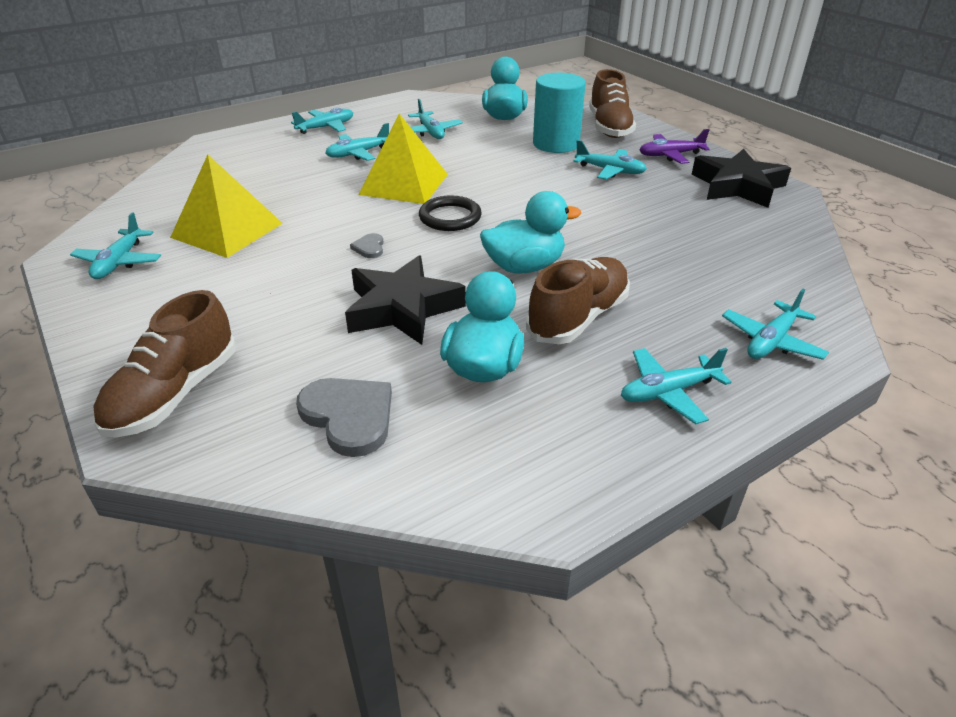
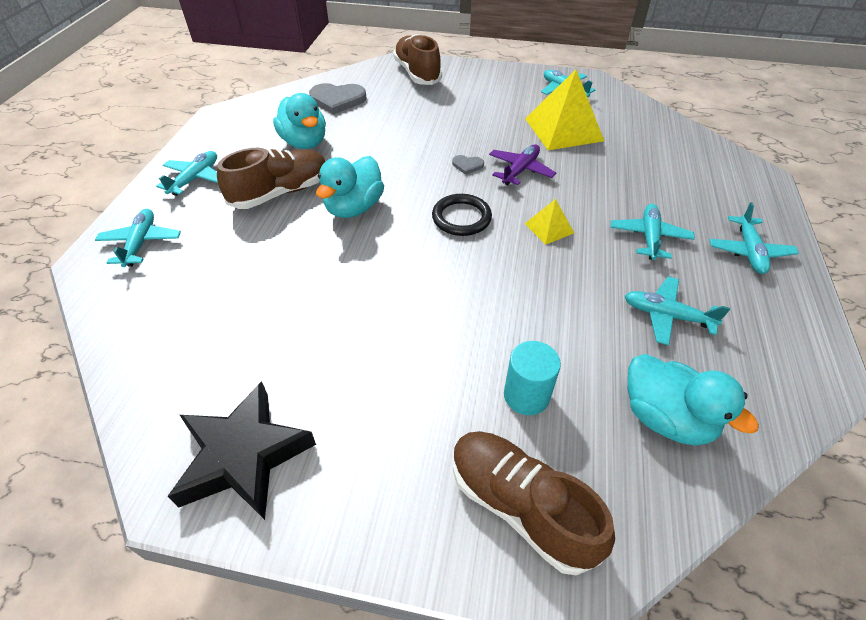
camera: 135 degrees right, 10 degrees up
black star [345,255,466,345] -> none
grey heart [350,233,384,258] -> grey heart turned 150 degrees clockwise [452,155,484,175]
yellow pyramid [359,114,448,204] -> yellow pyramid [525,199,574,245], size x0.49
brown shoe [526,257,630,344] -> brown shoe turned 120 degrees counterclockwise [217,147,326,209]
turquoise cylinder [533,73,586,153] -> turquoise cylinder [504,341,561,415], size x0.65
turquoise plane [573,140,647,180] -> none
purple plane [640,129,710,164] -> purple plane moved to [489,144,556,185]

